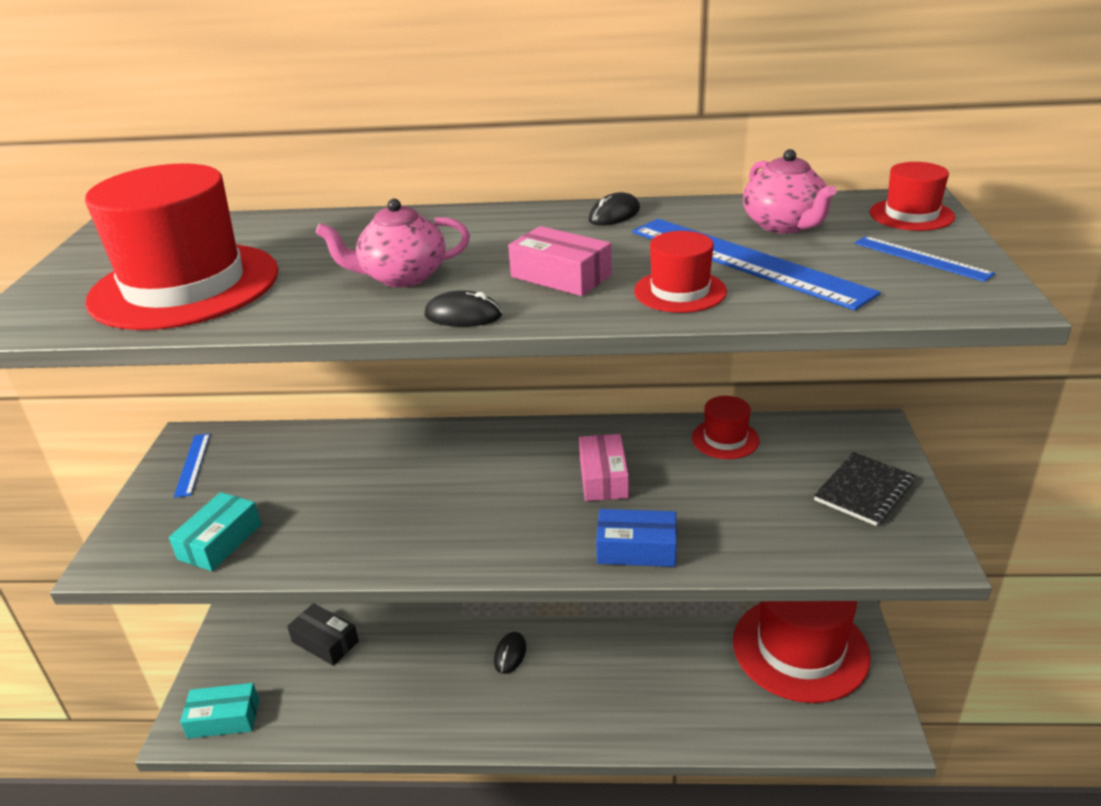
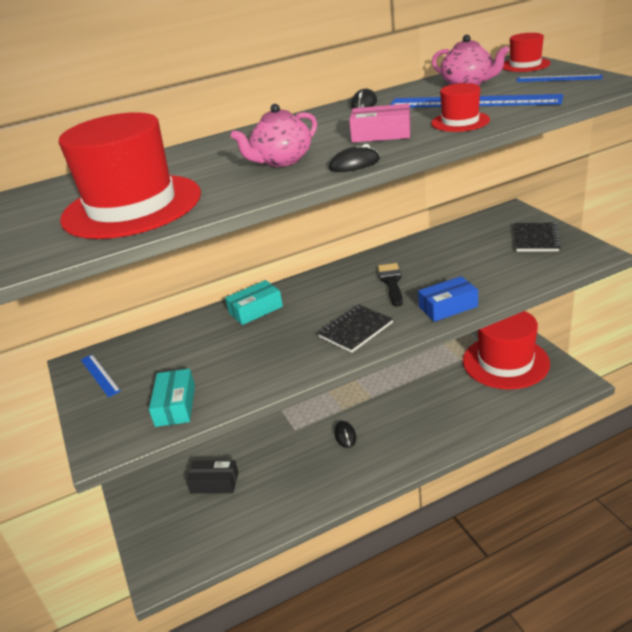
camera: 25 degrees left, 0 degrees up
turquoise box [180,683,259,739] -> turquoise box moved to [225,280,283,325]
pink box [579,434,629,501] -> black brush [378,263,403,307]
red hat [692,396,760,459] -> none
none -> black notebook [317,305,393,353]

